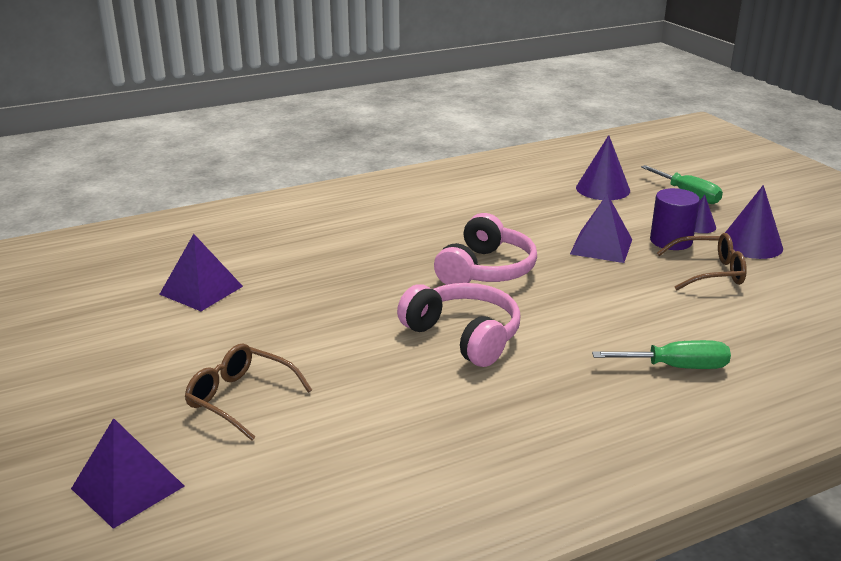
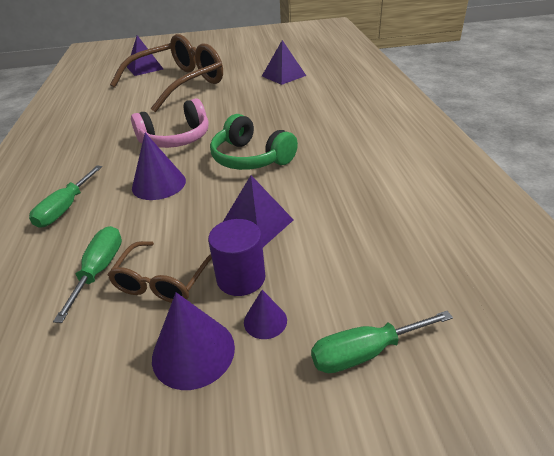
camera: 110 degrees right, 10 degrees up
brown glasses [185,344,312,440] -> brown glasses [110,34,223,112], size x2.08
pink headphones [434,213,537,285] -> green headphones [210,114,298,170]
purple cone [576,135,630,200] -> purple cone moved to [132,133,186,200]
none -> green screwdriver [53,226,122,323]

